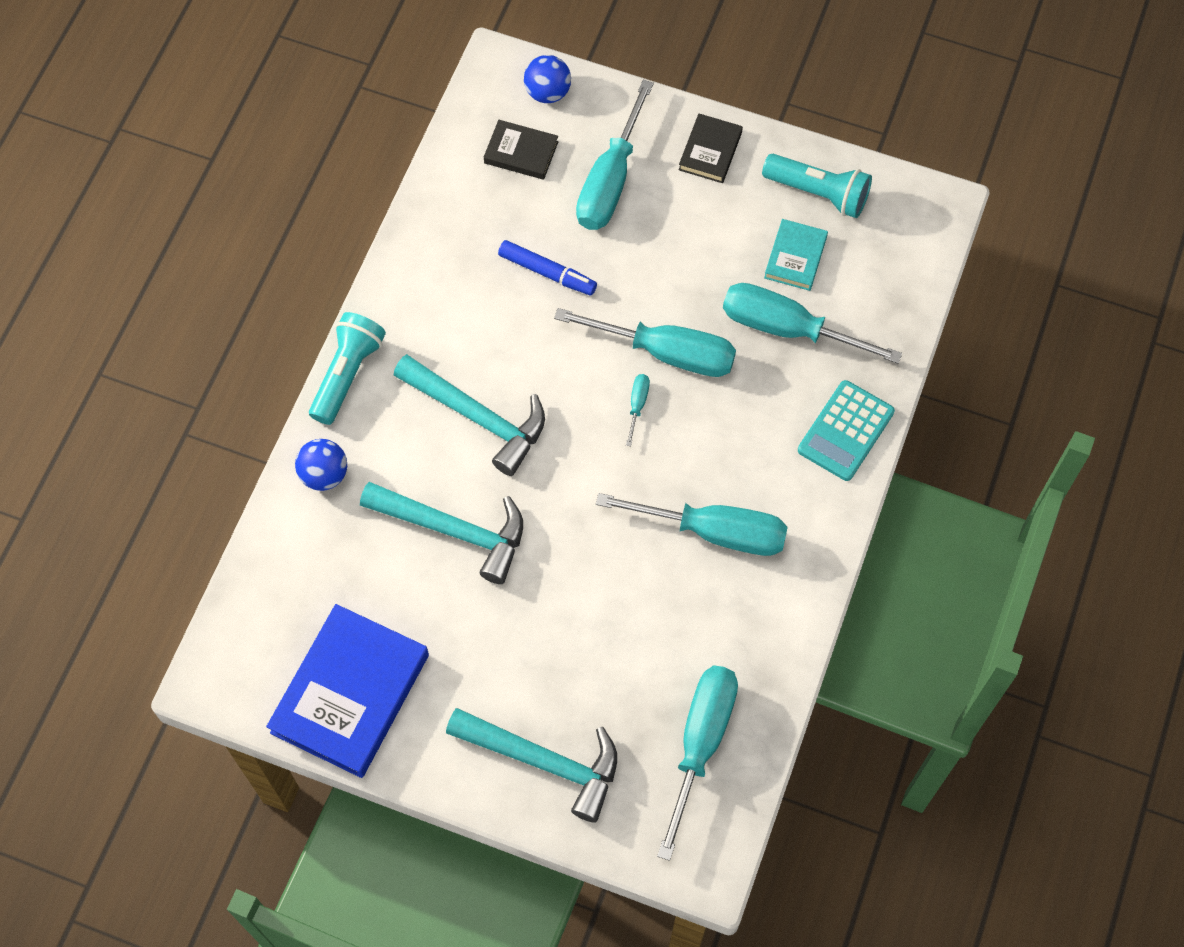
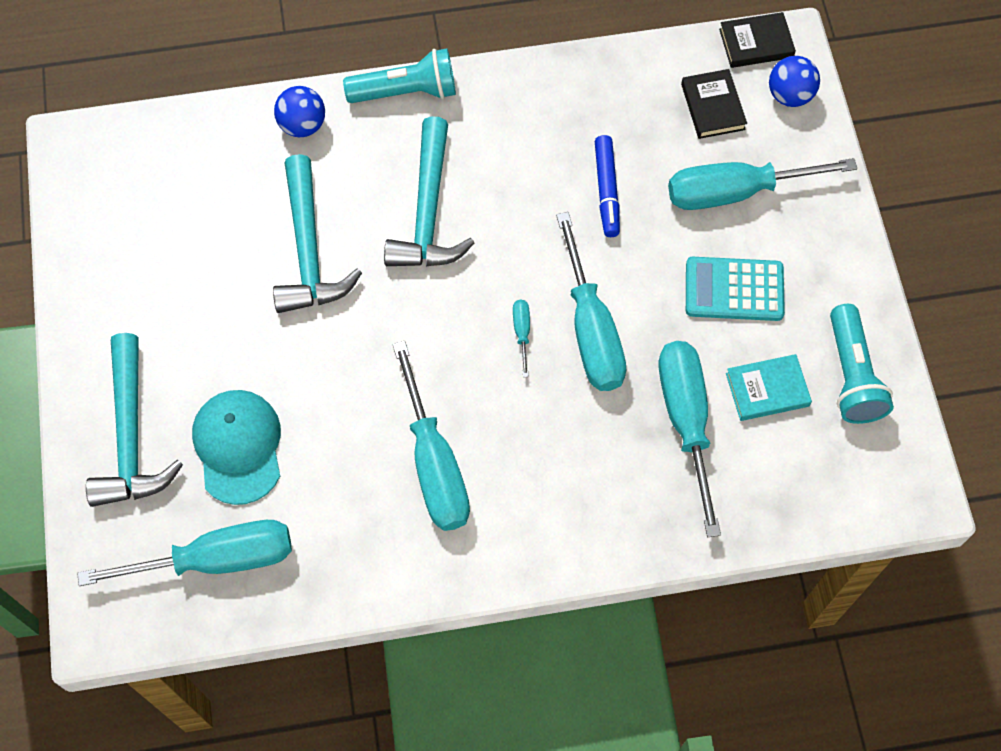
camera: 60 degrees right, 0 degrees up
blue book [266,604,429,778] -> none
turquoise screwdriver [626,374,650,446] -> turquoise screwdriver turned 75 degrees counterclockwise [513,300,530,377]
black book [679,114,743,183] -> black book moved to [719,12,796,68]
turquoise calculator [798,380,895,481] -> turquoise calculator moved to [686,257,785,321]
none -> turquoise cap [192,390,281,505]

